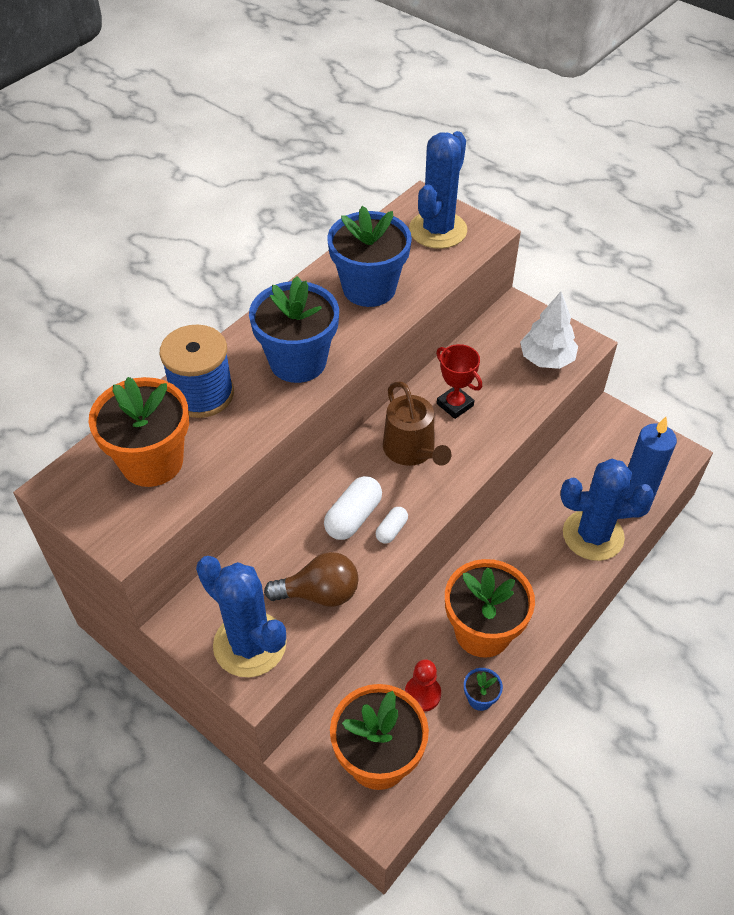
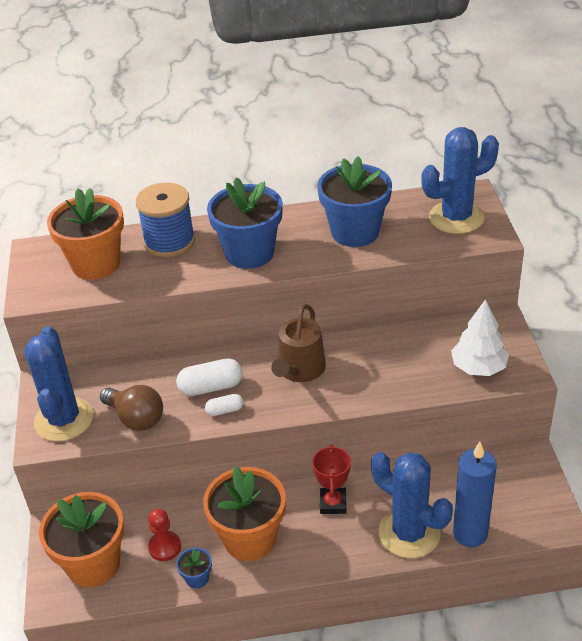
camera: 45 degrees right, 10 degrees down
red trophy [436,344,482,419] -> red trophy moved to [312,444,351,514]

